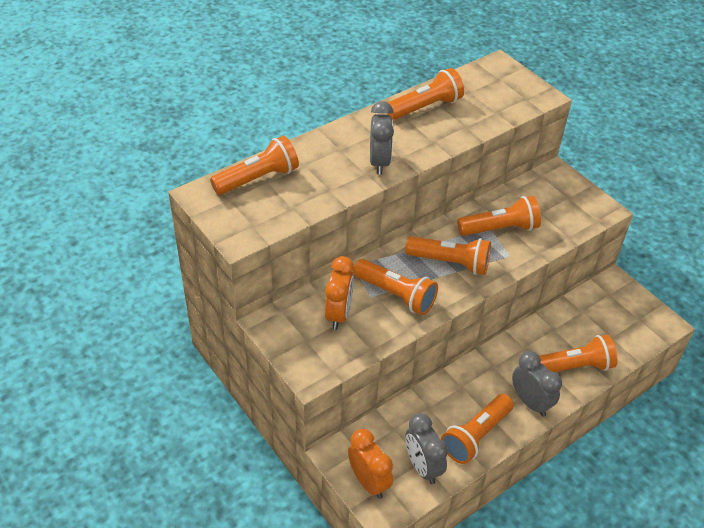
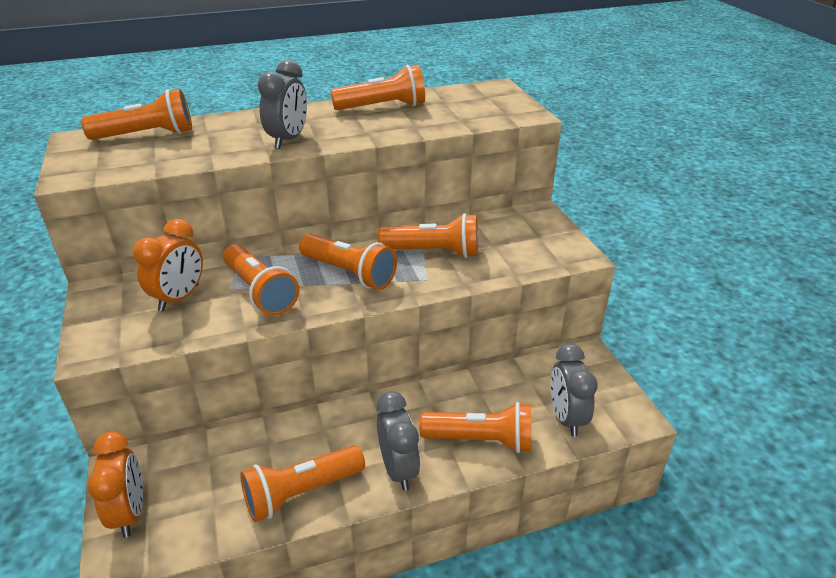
camera: 20 degrees right, 10 degrees down
grey clock [405,413,448,484] -> grey clock moved to [551,344,598,437]

